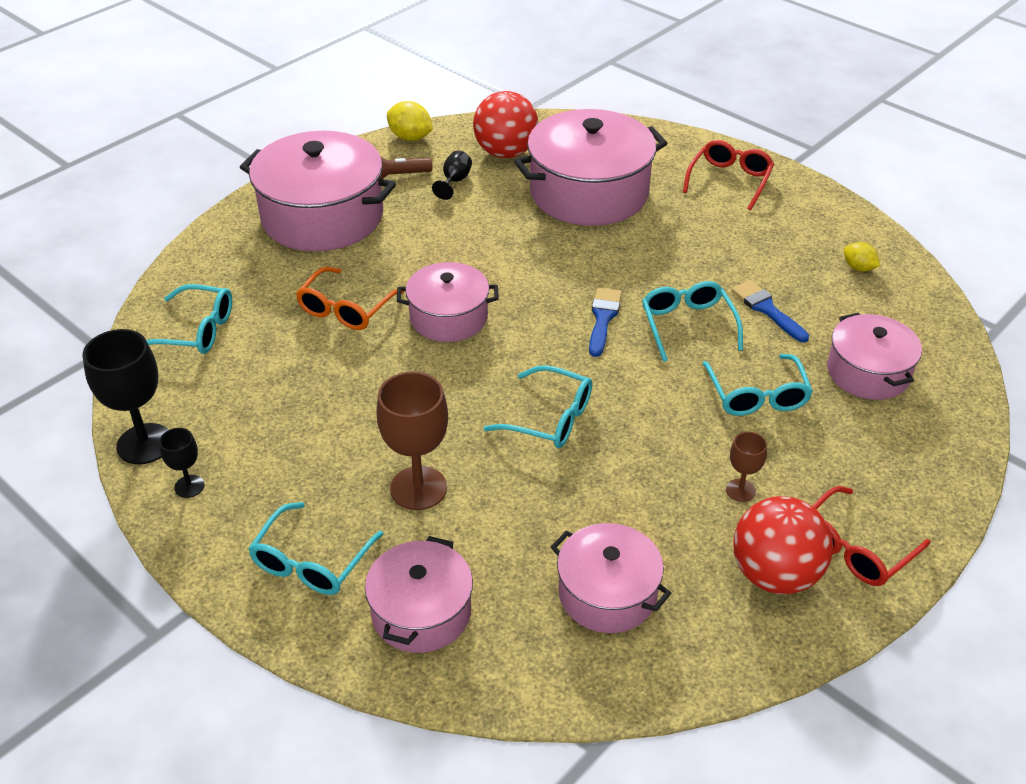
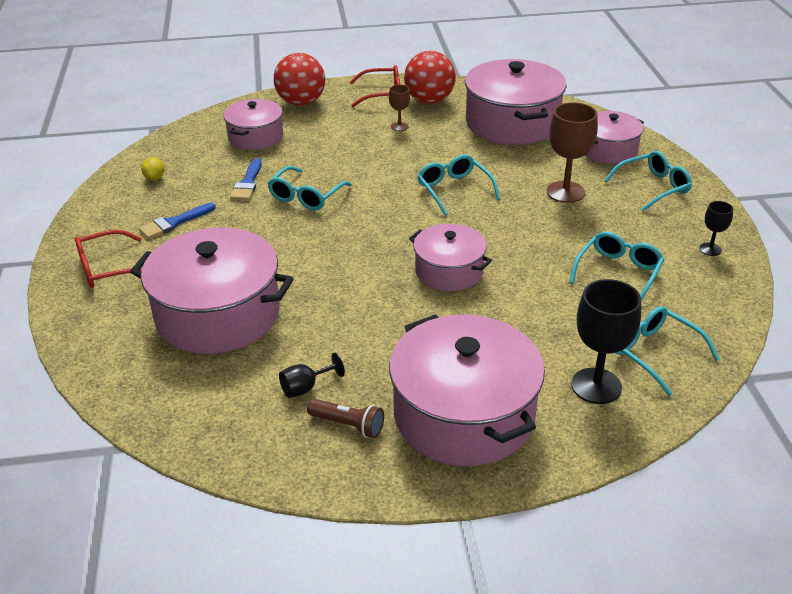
camera: 140 degrees left, 5 degrees down
black goblet [82,329,169,464] -> black goblet moved to [571,279,641,404]
orange glasses [296,267,404,330] -> none
yellow lemon [387,101,433,141] -> none
red ball [473,91,538,158] -> red ball moved to [274,53,325,106]
pink pot [551,523,671,633] -> pink pot [465,59,567,145], size x1.72
blue brush [589,288,622,357] -> blue brush moved to [139,203,216,239]
turquoise glasses [702,354,813,416] -> turquoise glasses moved to [569,232,664,301]

